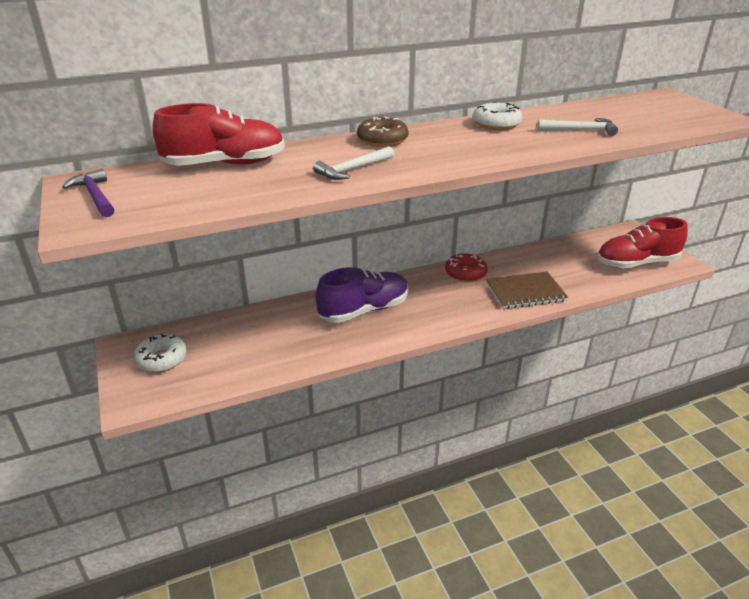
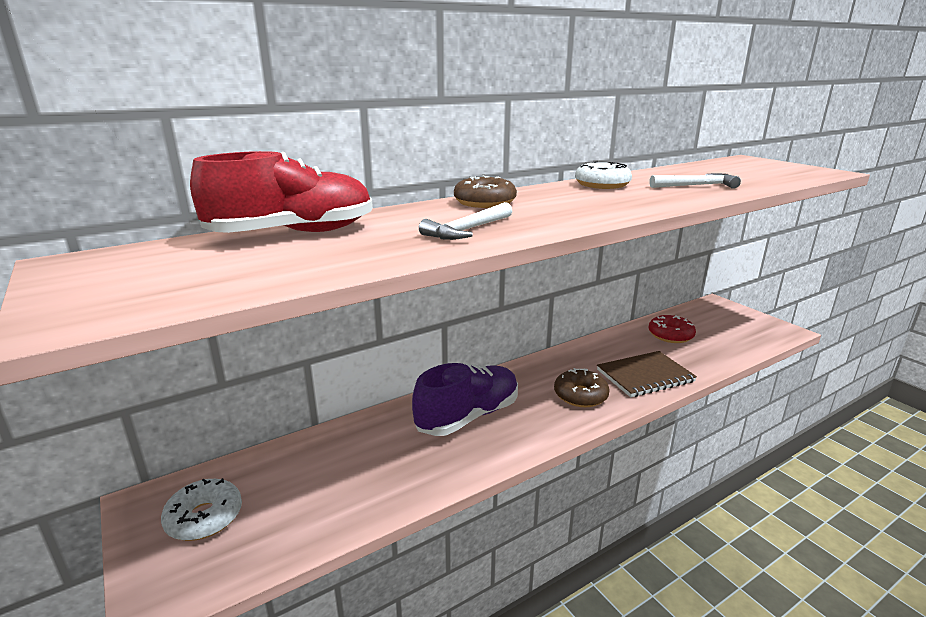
camera: 10 degrees left, 10 degrees down
purple hammer [62,169,114,217] -> none
red donut [445,253,488,282] -> red donut moved to [649,315,696,343]
red shoe [597,217,688,269] -> none
none -> brown donut [554,368,610,407]

